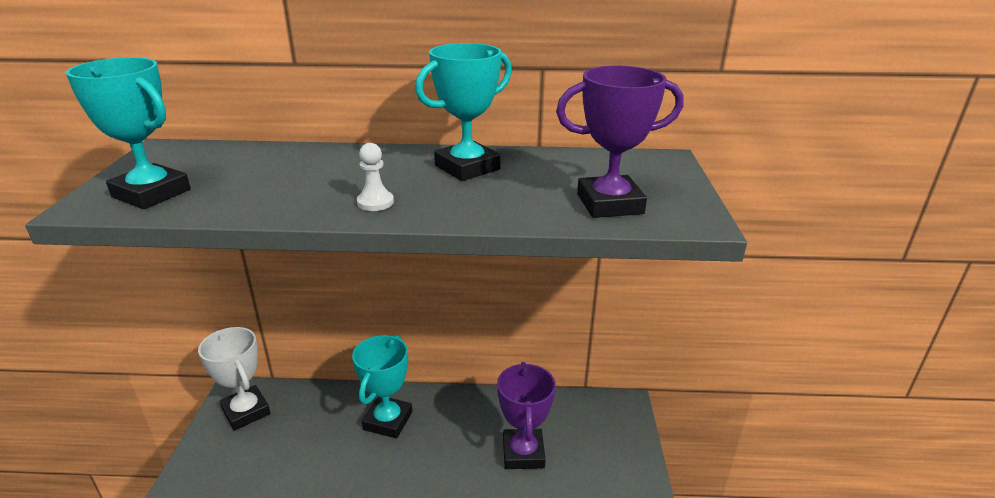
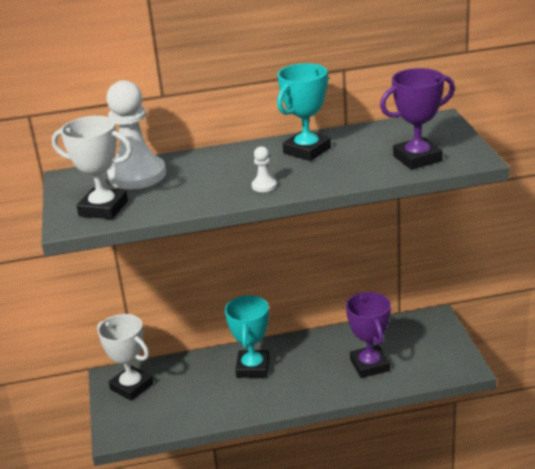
camera: 10 degrees left, 0 degrees up
turquoise trophy [66,57,191,209] -> white trophy [52,116,132,219]
none -> white pawn [106,80,166,189]

